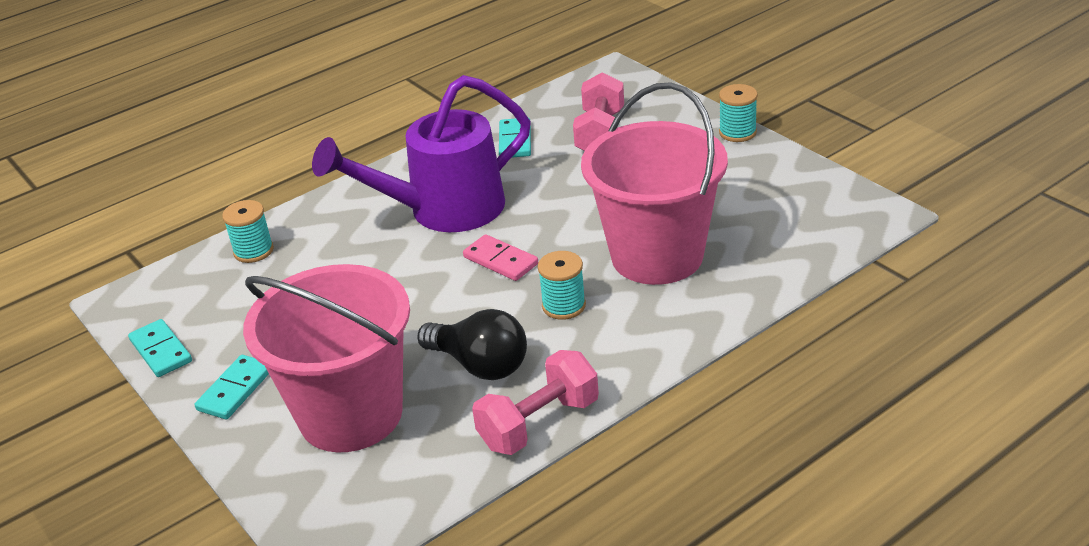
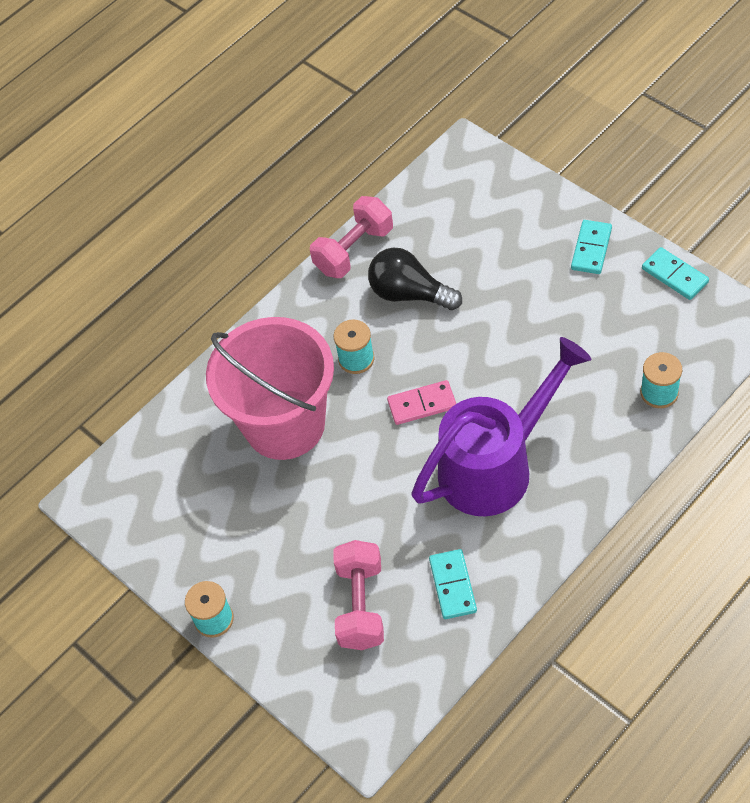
camera: 175 degrees right, 20 degrees up
pink bucket [243,264,410,452] -> none
pink domino [463,234,538,281] -> pink domino turned 45 degrees counterclockwise [387,380,456,425]

